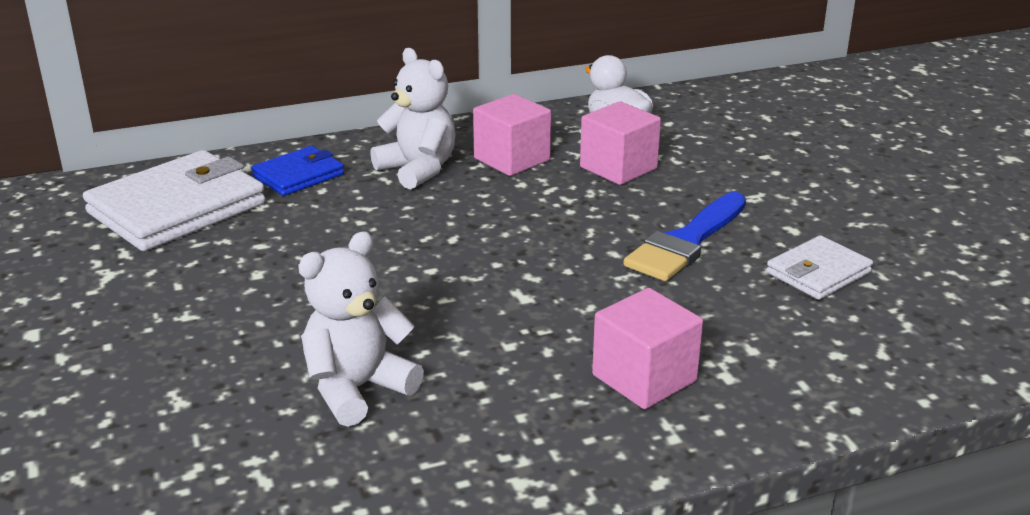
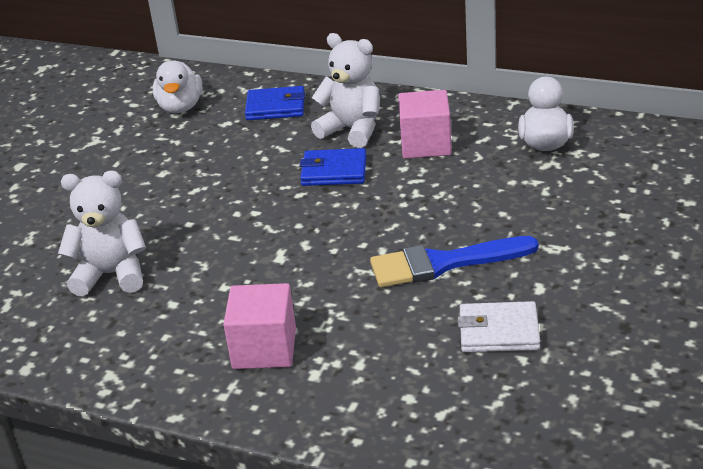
camera: 45 degrees right, 5 degrees up
white wallet [83,150,266,251] -> white duck [153,60,202,113]
white teddy bear [370,48,456,190] -> white teddy bear turned 60 degrees counterclockwise [311,33,380,148]
pink cube [580,101,661,185] -> none
none -> blue wallet [300,148,367,186]

